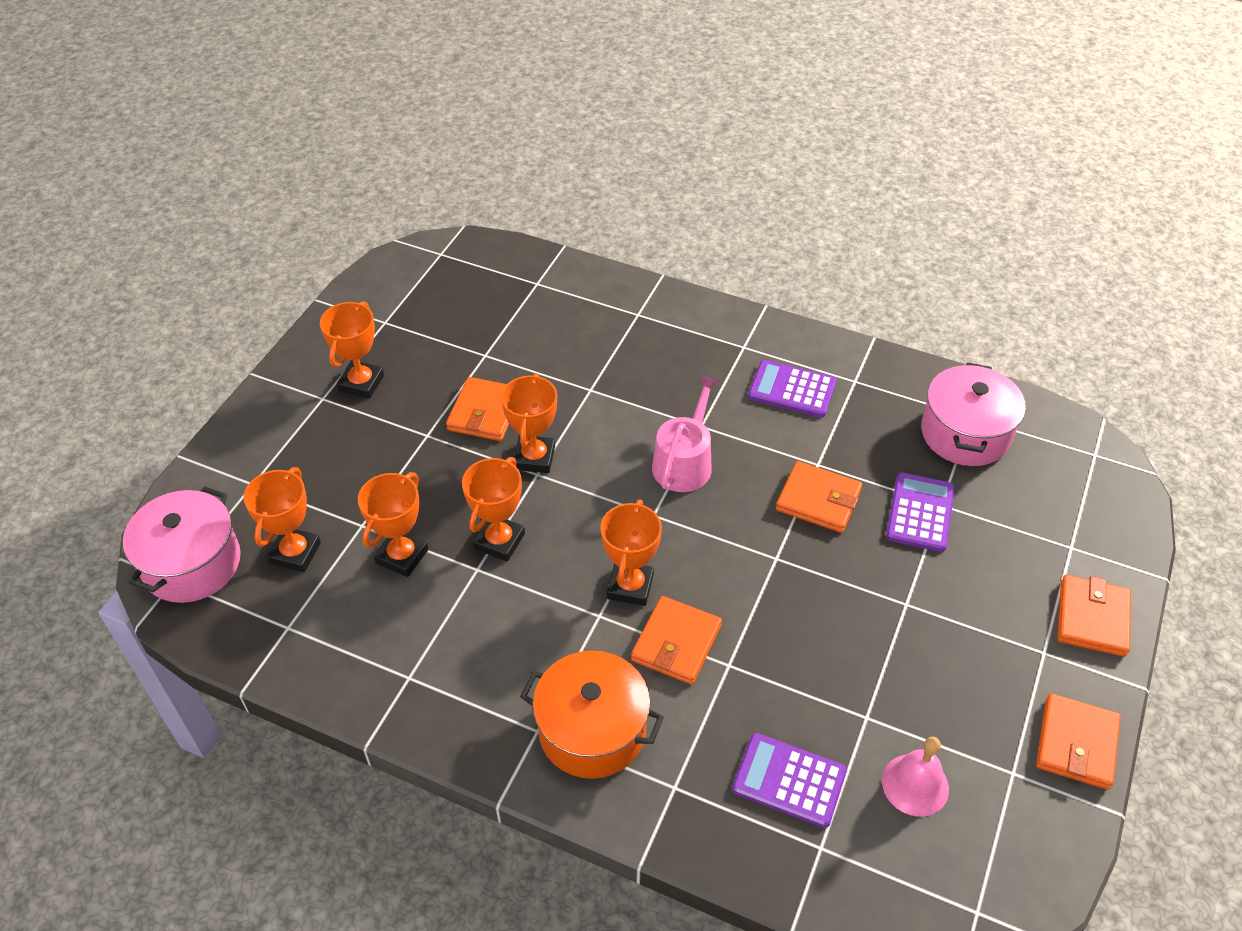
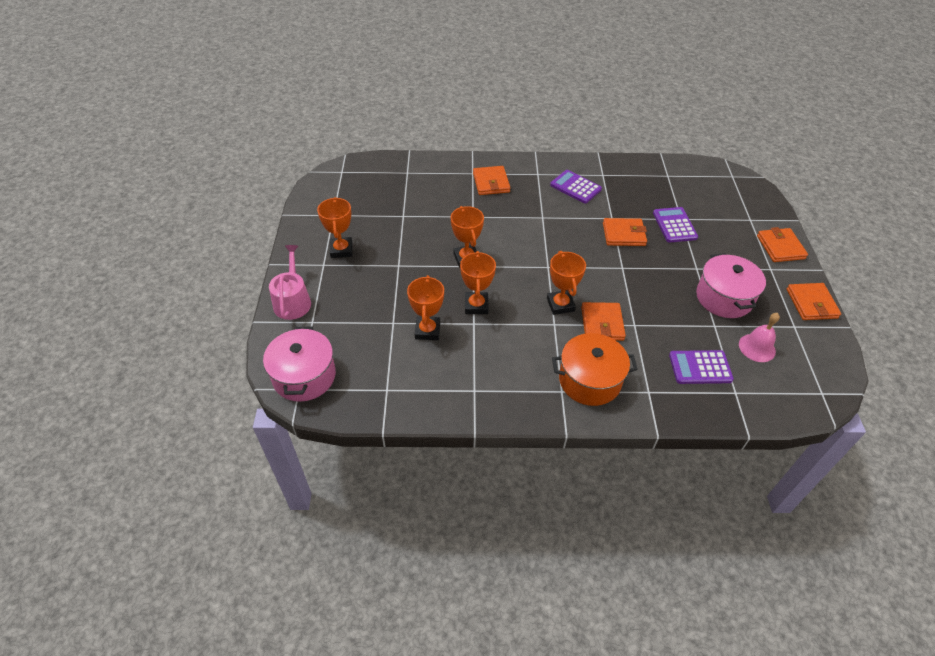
camera: 25 degrees left, 0 degrees up
orange trophy [243,467,321,572] -> none
orange wallet [446,377,509,441] -> orange wallet moved to [473,166,510,195]
pink watering can [652,375,720,492] -> pink watering can moved to [269,245,311,320]
purple calculator [748,360,836,418] -> purple calculator turned 45 degrees clockwise [550,170,602,204]
pink pot [921,362,1026,466] -> pink pot moved to [696,253,766,318]

